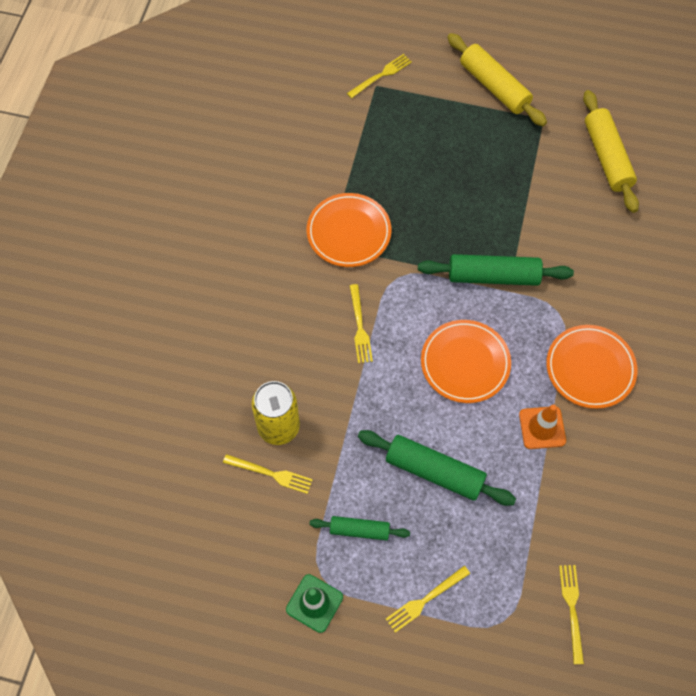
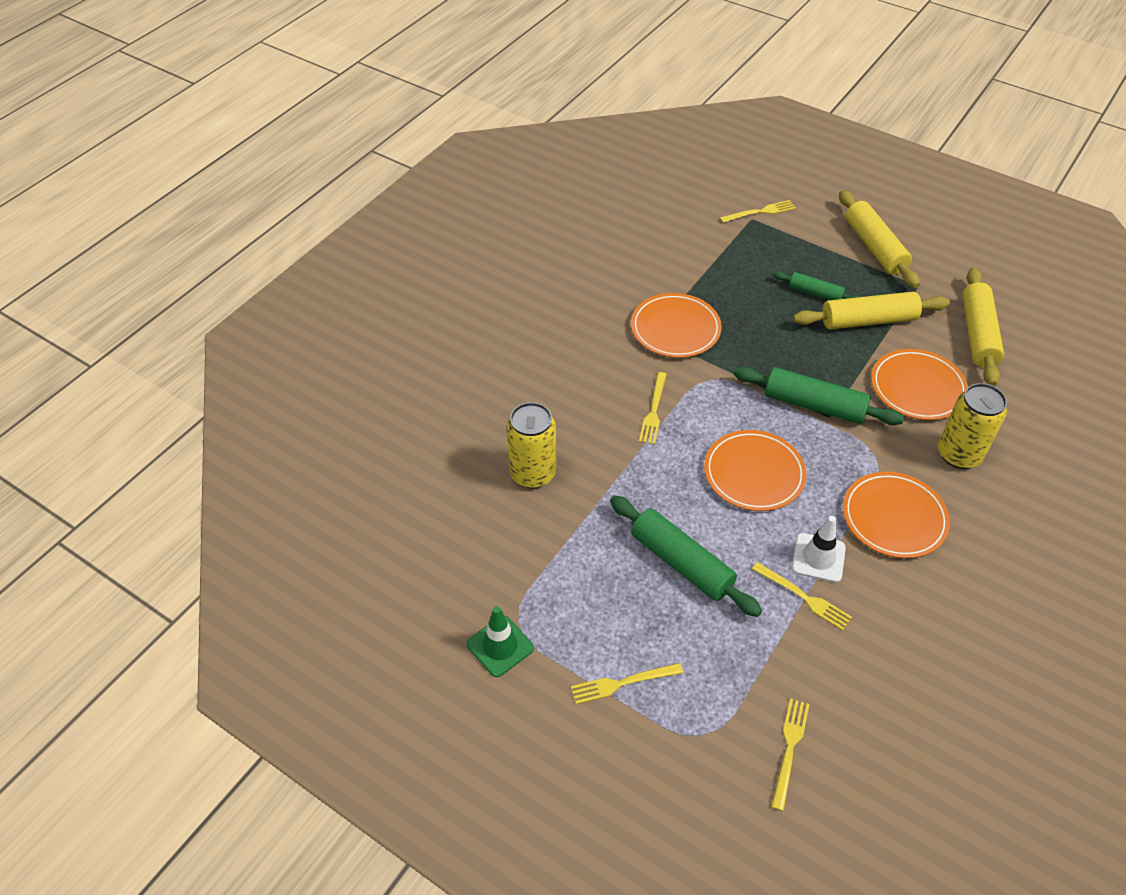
camera: 20 degrees right, 15 degrees down
yellow fork [223,454,313,494] -> yellow fork moved to [752,562,852,631]
green rolling pin [310,516,410,541] -> green rolling pin moved to [773,271,859,300]
orange traffic cone [519,404,566,449] -> white traffic cone [792,516,846,583]
none -> yellow rolling pin [793,292,950,330]
none -> orange plate [871,349,968,420]
none -> yellow can [938,383,1007,469]

